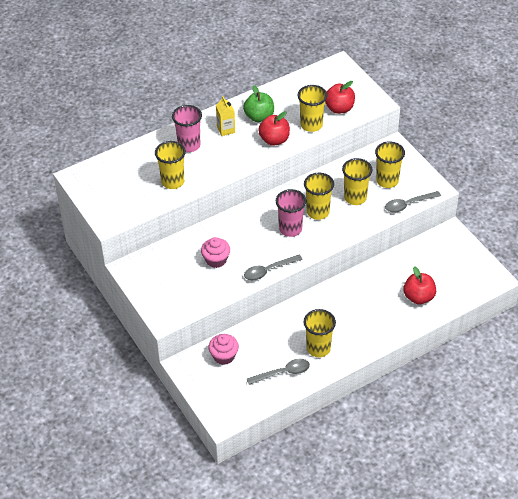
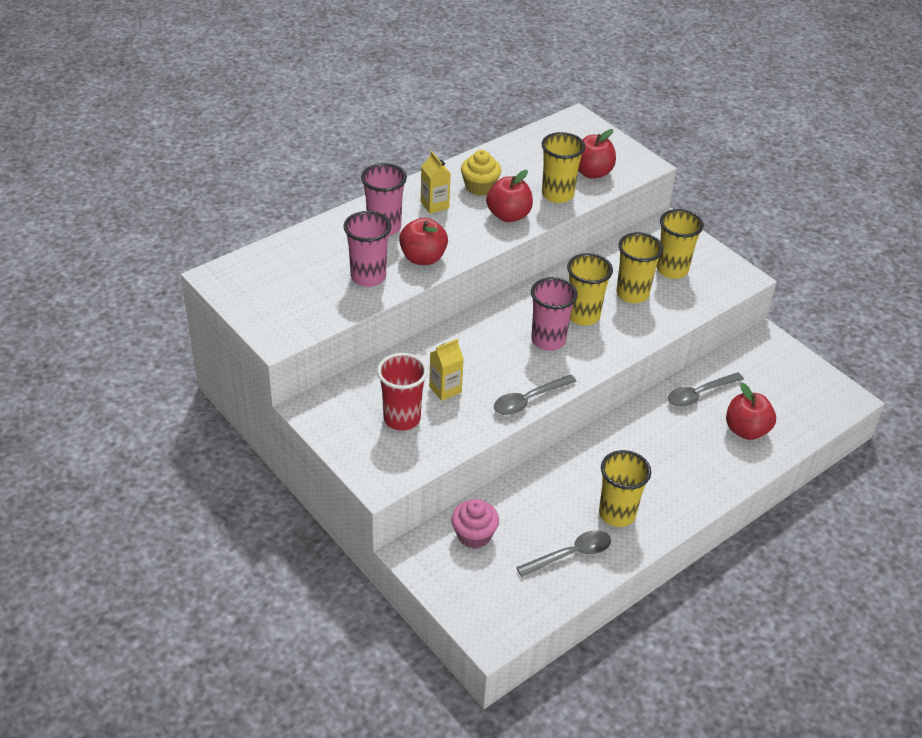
camera: 10 degrees left, 5 degrees down
yellow cup [155,141,186,189] -> pink cup [343,211,391,287]
pink cupcake [201,237,230,268] -> yellow carton [429,339,464,401]
green apple [243,85,274,122] -> yellow cupcake [461,150,501,196]
grey spoon [385,191,441,213] -> grey spoon moved to [668,372,744,407]
none -> red cup [377,353,428,431]
none -> red apple [399,218,448,265]

